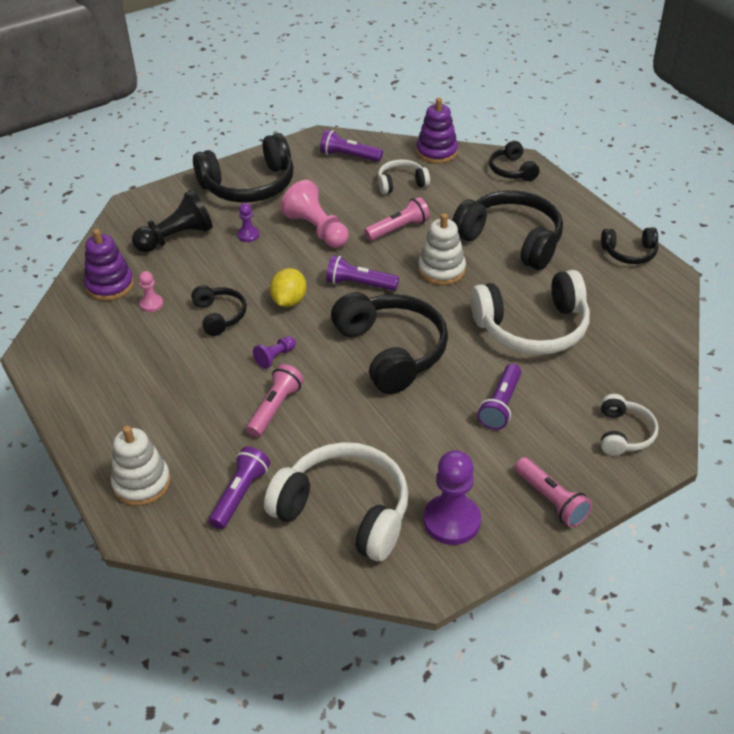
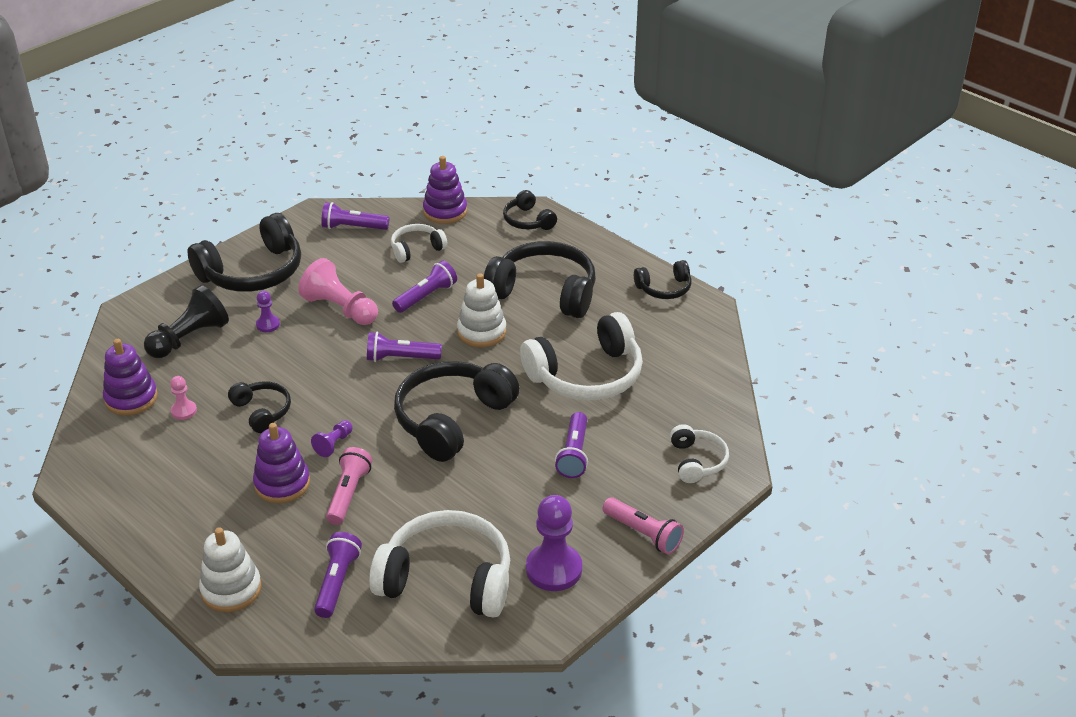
camera: 15 degrees left, 5 degrees down
yellow lemon [270,268,306,307] -> none
black headphones [331,292,448,394] -> black headphones turned 105 degrees counterclockwise [394,361,520,462]
pink flashlight [364,197,430,241] -> purple flashlight [392,261,457,313]
none -> purple stacking toy [253,423,310,503]

